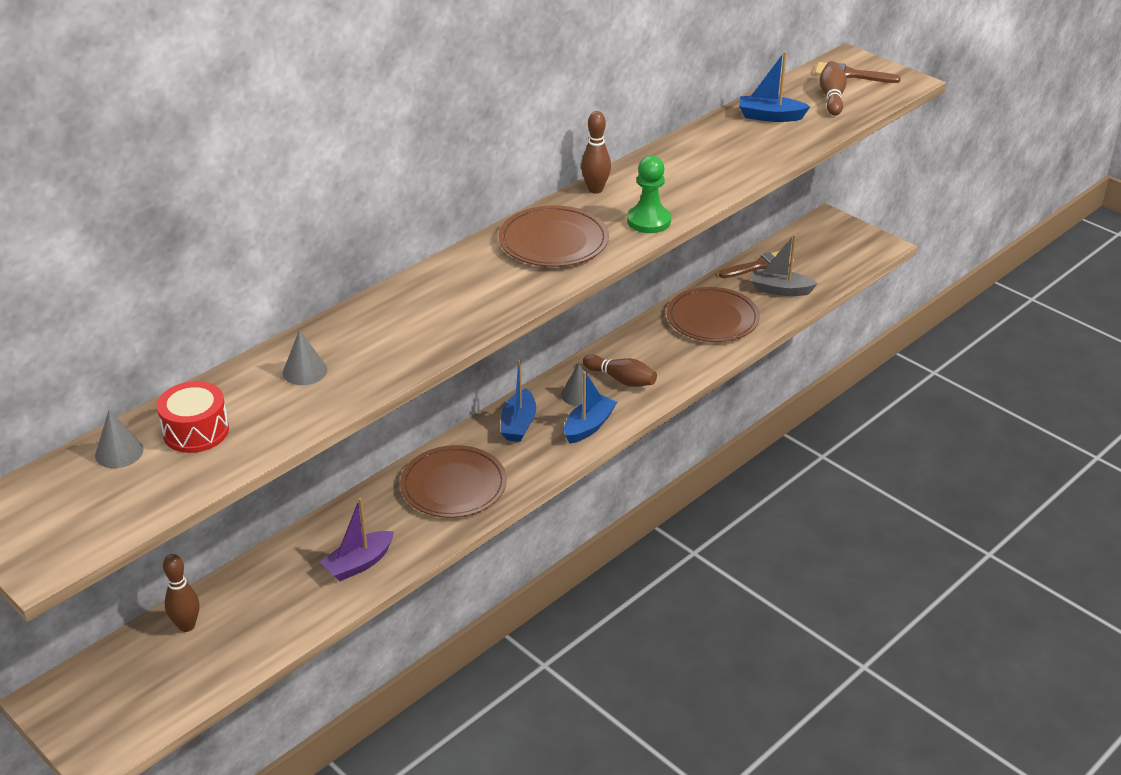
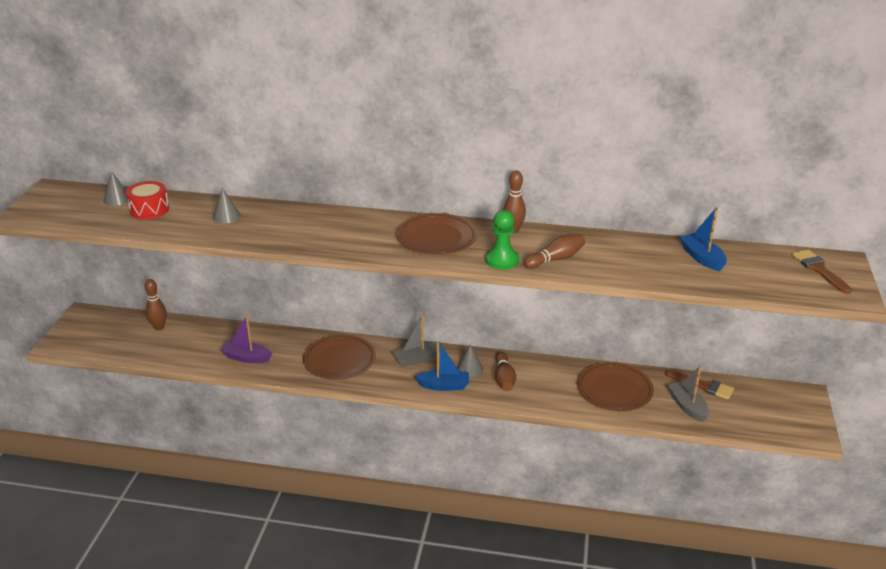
camera: 55 degrees right, 5 degrees down
blue boat [501,360,536,442] -> grey boat [393,314,443,367]
brown bowling pin [819,61,847,116] -> brown bowling pin moved to [524,234,585,269]

